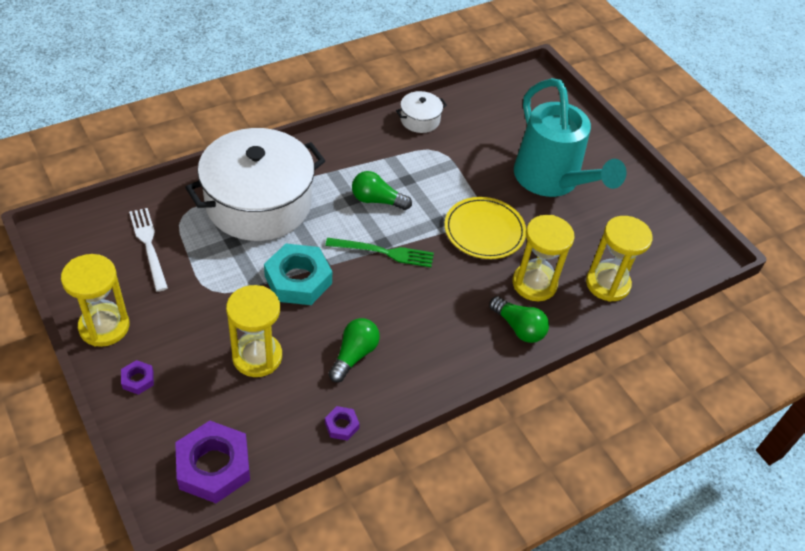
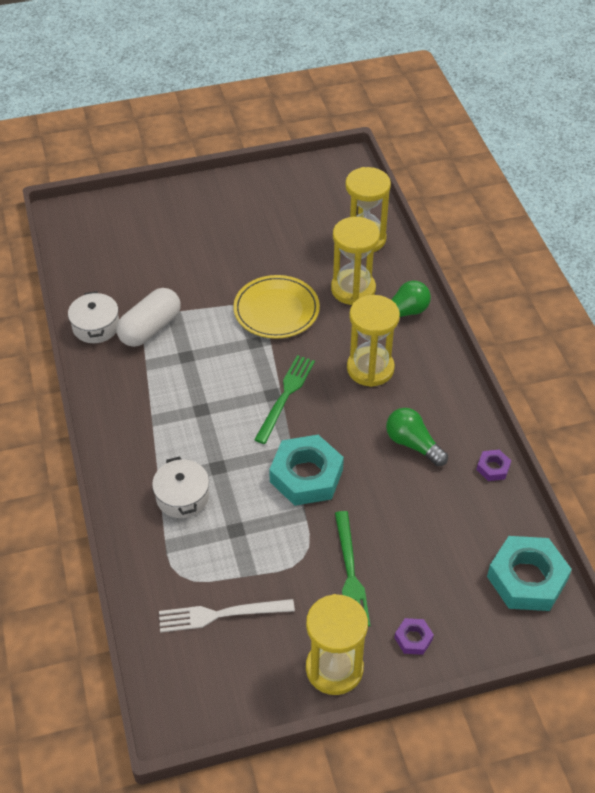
camera: 70 degrees left, 0 degrees up
purple nut [175,421,250,503] -> turquoise nut [487,536,572,611]
white pot [185,128,325,241] -> white pot [152,457,209,518], size x0.42
yellow hourglass [226,285,282,377] -> yellow hourglass moved to [347,295,400,387]
green light bulb [352,171,412,210] -> none
turquoise watering can [514,78,626,197] -> none
none -> white capsule [116,288,181,347]
none -> green fork [335,511,370,626]

